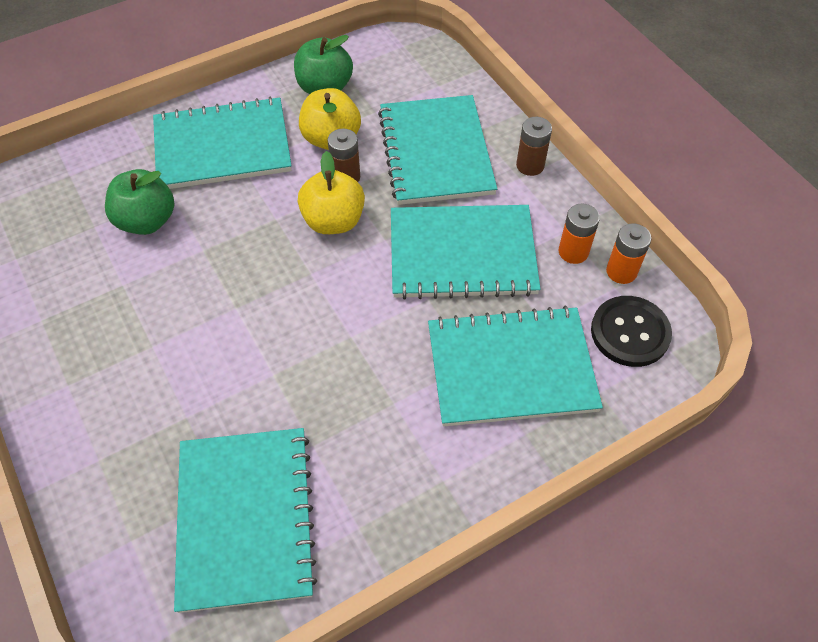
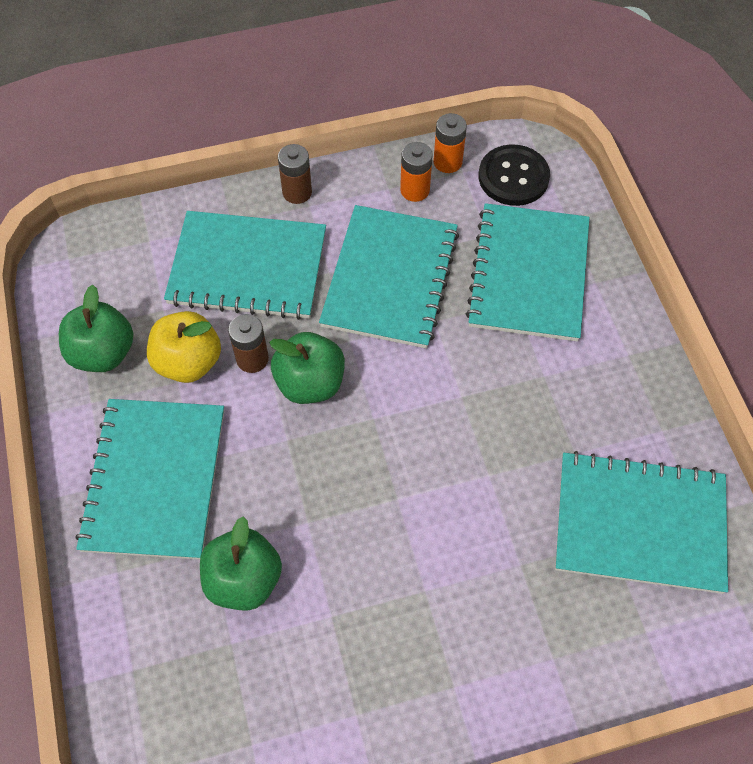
camera: 75 degrees left, 5 degrees up
yellow apple [298,151,365,234] -> green apple [269,332,345,404]

